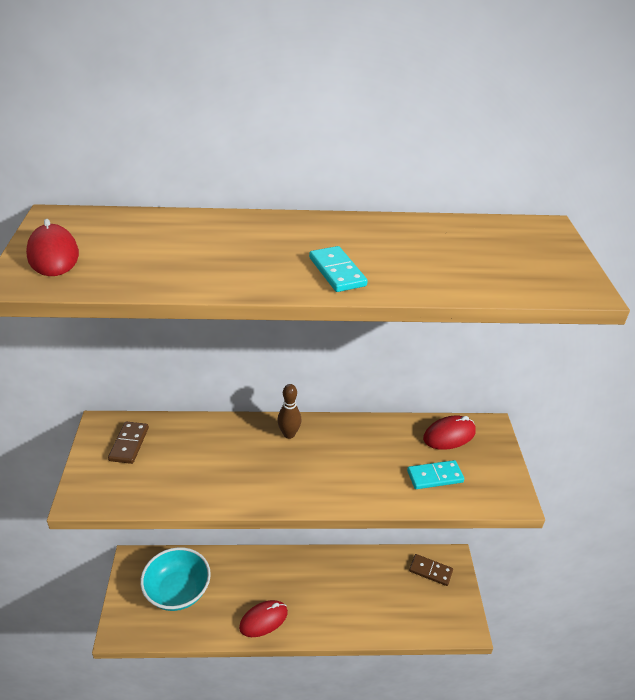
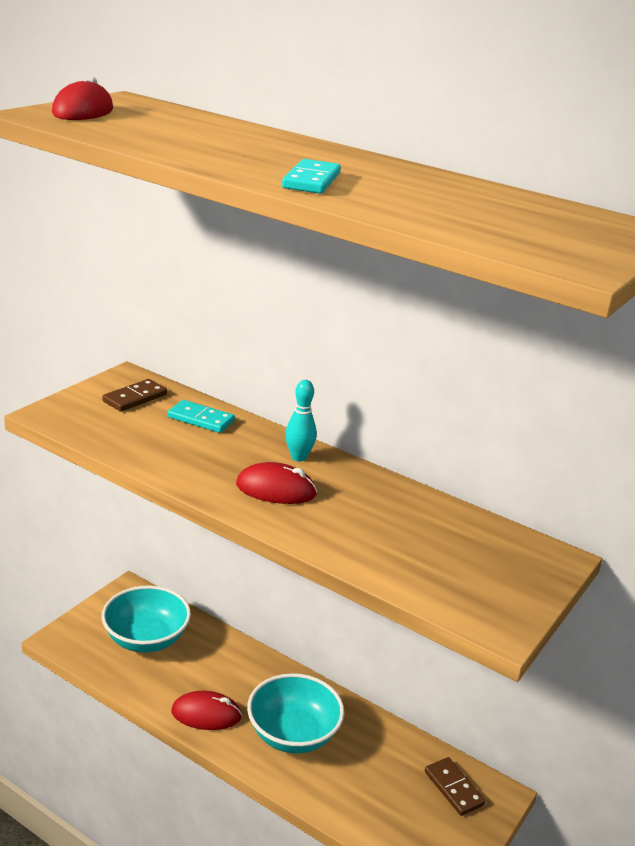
camera: 35 degrees right, 10 degrees down
brown bowling pin [277,384,301,439] -> turquoise bowling pin [285,380,317,462]
turquoise domino [407,460,464,489] -> turquoise domino moved to [168,400,235,433]
red mouse [423,415,476,450] -> red mouse moved to [236,462,317,504]
none -> turquoise bowl [247,673,344,754]

